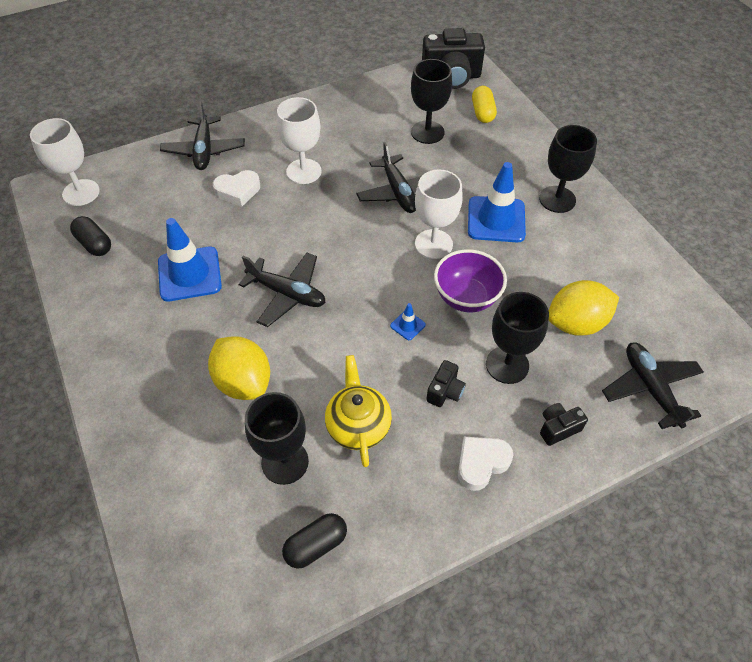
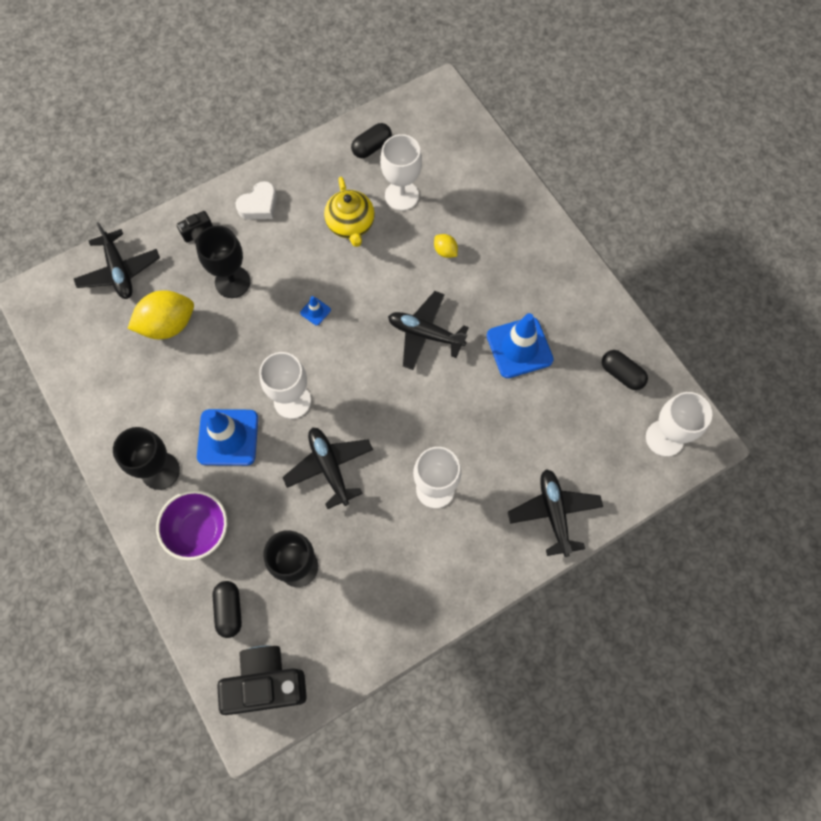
camera: 175 degrees right, 15 degrees up
yellow lemon [208,336,270,400] -> yellow lemon [434,234,458,258], size x0.48
white heart [213,170,260,207] -> none
black goblet [245,392,309,485] -> white goblet [380,134,422,211]
black camera [426,360,466,407] -> none
purple bowl [434,249,507,312] -> purple bowl moved to [156,490,227,561]
yellow capsule [472,86,497,123] -> black capsule [212,581,242,638]

